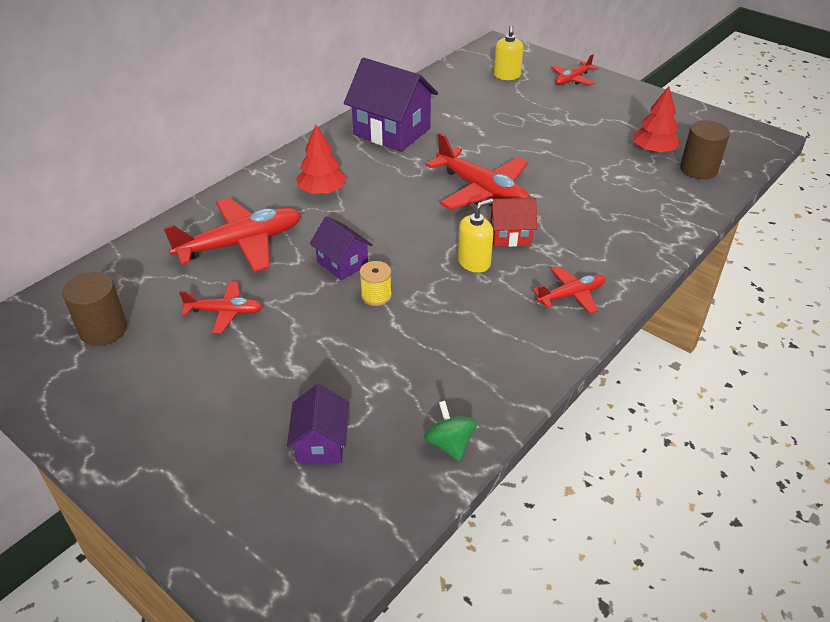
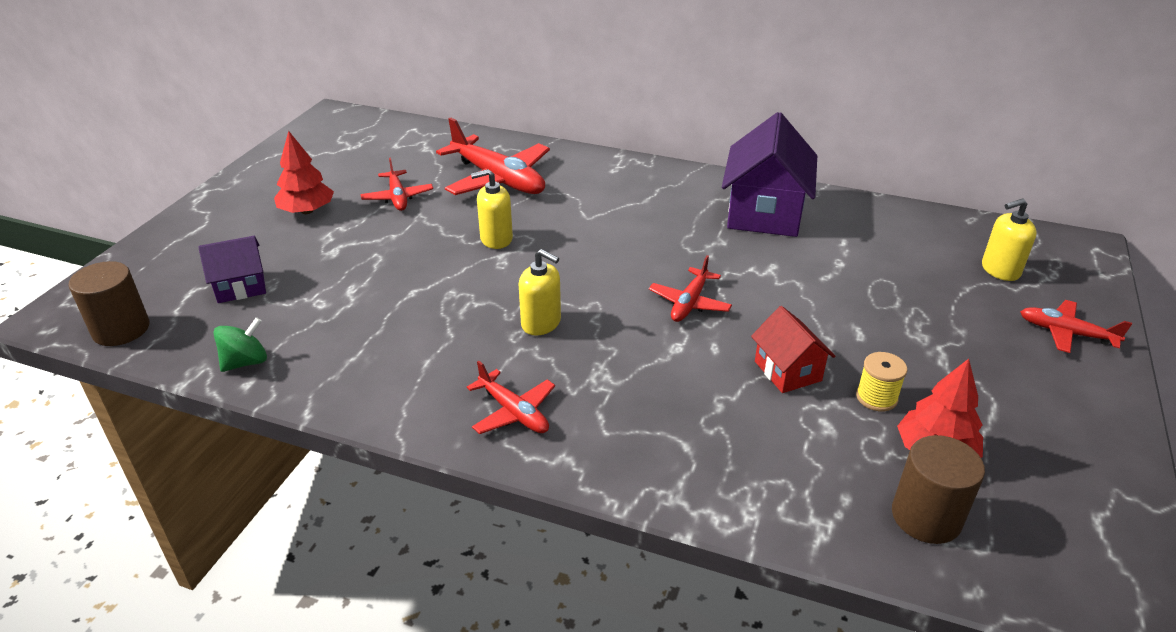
camera: 70 degrees right, 5 degrees down
brown cylinder [62,272,127,346] -> brown cylinder moved to [69,261,149,346]
red tree [296,125,346,194] -> red tree moved to [274,131,334,214]
purple house [310,216,373,280] -> yellow soap dispenser [471,169,513,249]
yellow spool [359,261,392,306] -> yellow spool moved to [856,352,907,411]
red plane [426,133,531,210] -> red plane [649,255,732,322], size x0.55
red house [489,198,537,247] -> red house moved to [751,306,835,393]

